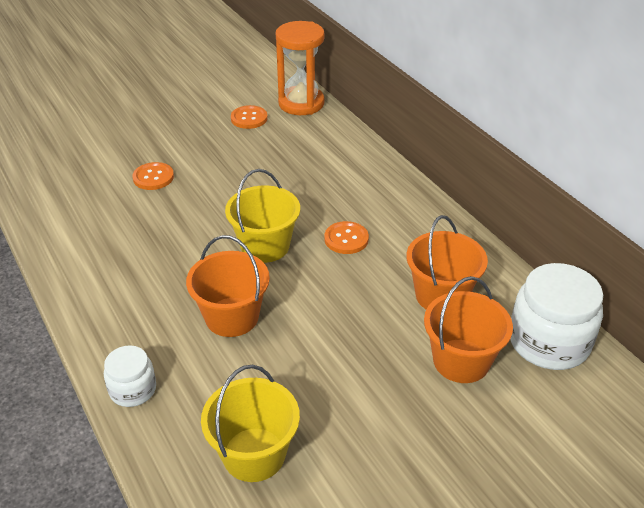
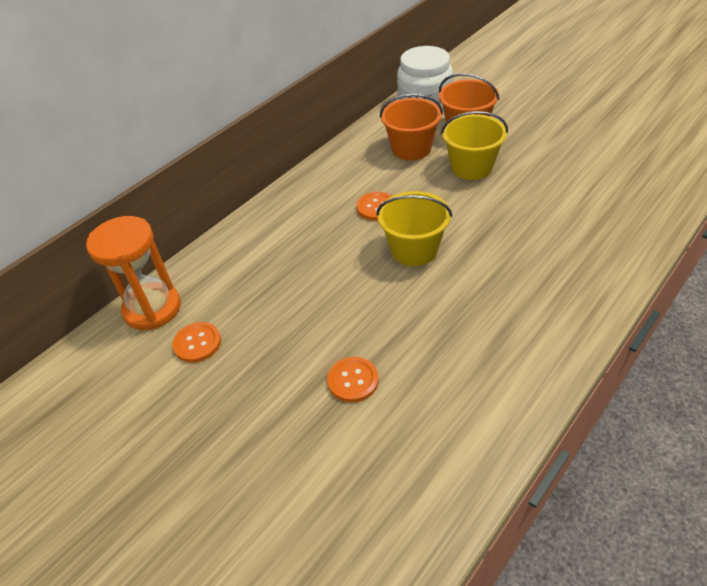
camera: 105 degrees left, 5 degrees up
white jar [104,346,156,407] -> none
orange bucket [186,235,270,337] -> none
yellow bucket [201,365,300,482] -> yellow bucket moved to [441,111,508,180]

